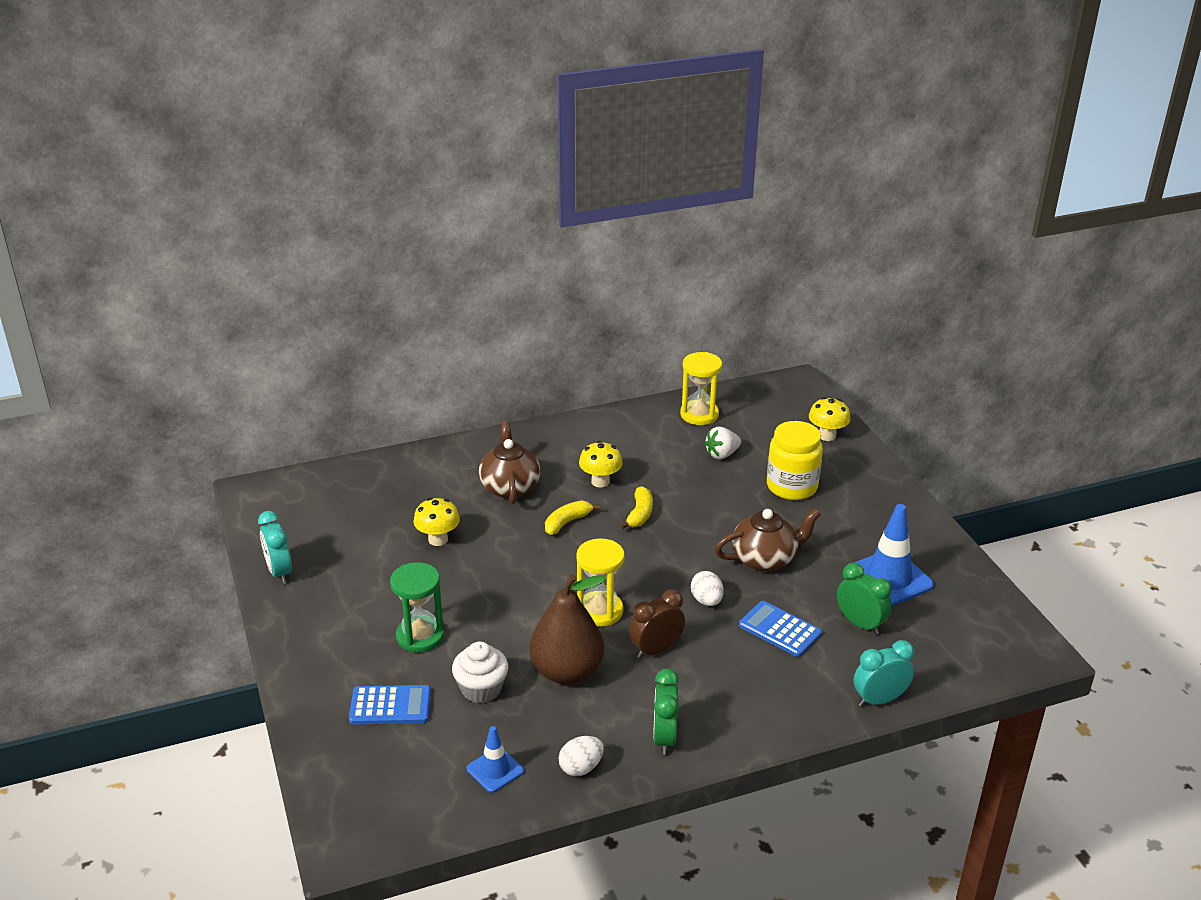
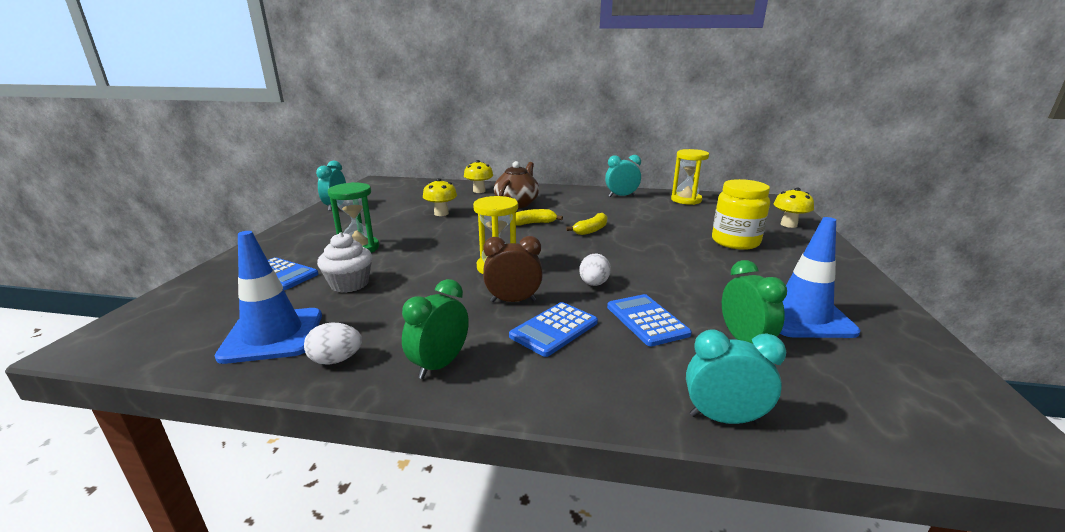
camera: 30 degrees right, 10 degrees down
blue traffic cone [467,726,524,793] -> blue traffic cone [215,231,322,364], size x1.79
brown pear [529,574,606,685] -> none
yellow mushroom [579,441,622,488] -> yellow mushroom moved to [464,160,493,193]
white strawberry [704,427,741,459] -> none
brown teapot [715,508,821,572] -> none
none -> blue calculator [509,302,598,357]
none -> turquoise clock [605,155,641,197]

